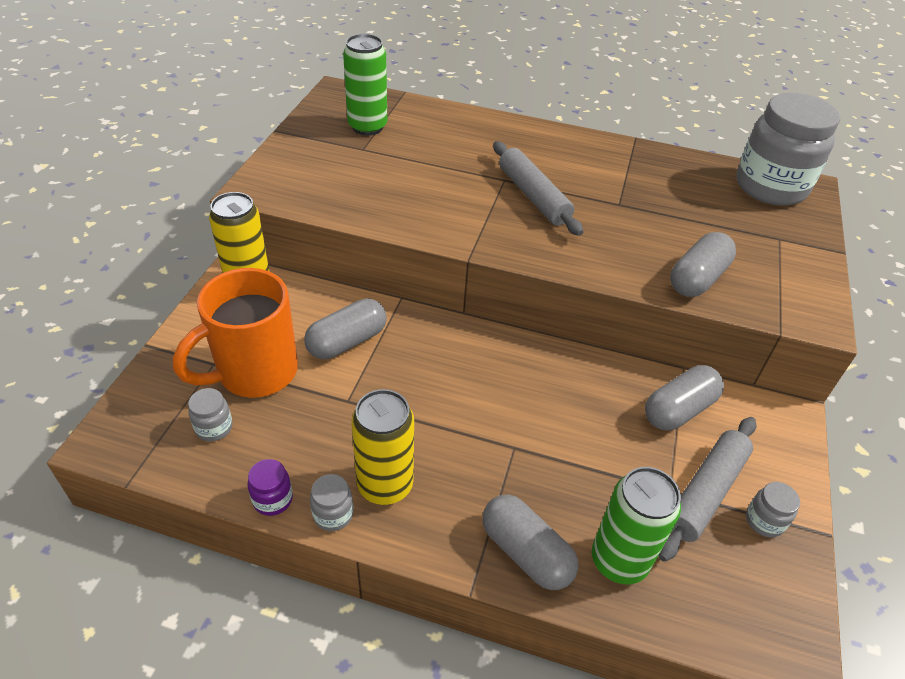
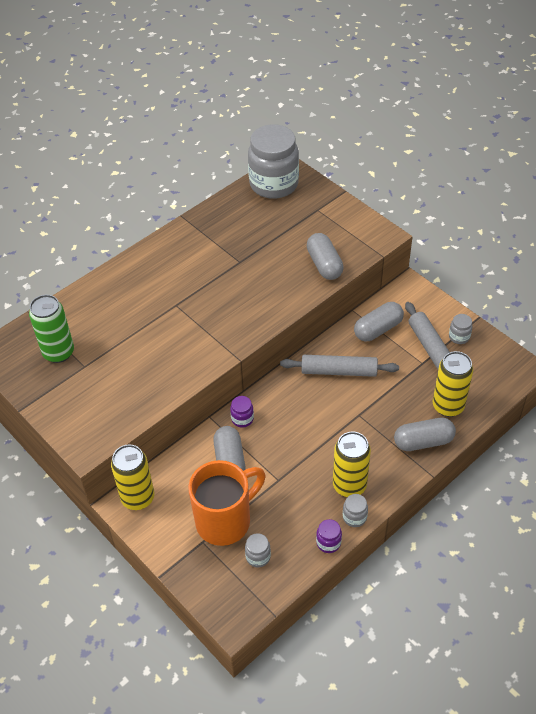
camera: 55 degrees left, 5 degrees up
orange mug [173,268,298,398] -> orange mug turned 120 degrees counterclockwise [188,460,266,546]
grey rolling pin [493,141,583,236] -> grey rolling pin moved to [280,355,399,377]
green can [592,467,681,584] -> yellow can [433,351,473,417]
grey capsule [645,365,724,430] -> grey capsule turned 60 degrees clockwise [354,302,404,341]
none -> purple jar [230,396,254,428]

